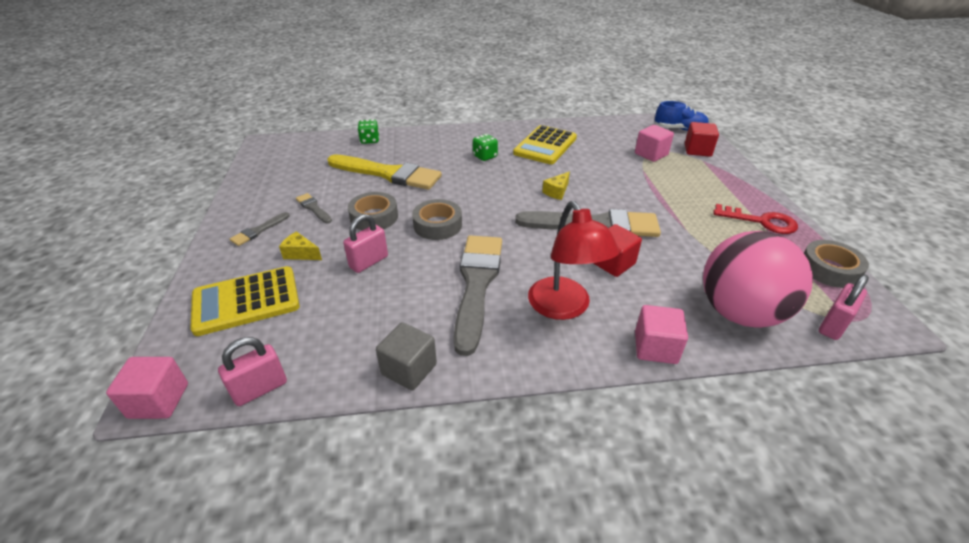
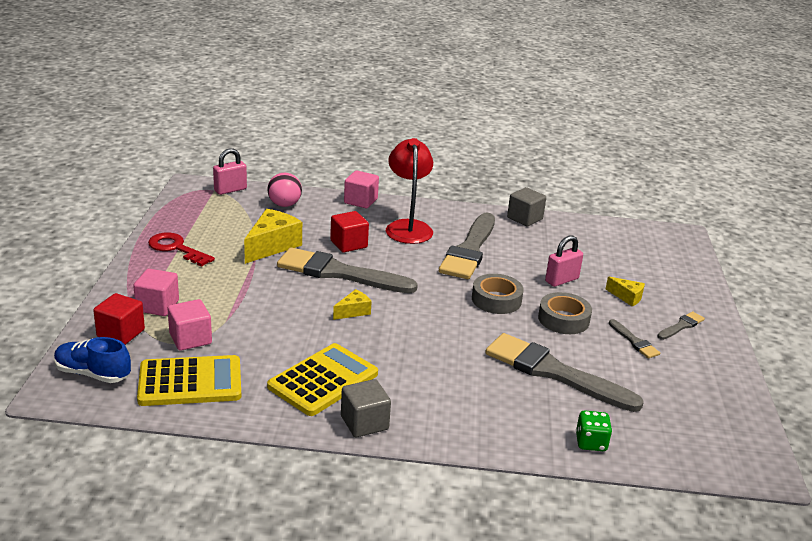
camera: 170 degrees left, 10 degrees down
pink cube [106,357,188,419] -> pink cube moved to [133,269,179,316]
yellow calculator [190,266,300,336] -> yellow calculator moved to [137,355,241,406]
pink padlock [218,337,287,406] -> none
yellow brush [328,154,442,190] -> grey brush [485,333,644,412]
green dice [473,134,498,161] -> none
pink ball [703,231,813,328] -> pink ball [267,173,302,207], size x0.51
grey tape [804,240,869,288] -> none
none -> yellow cheese [244,209,302,264]
none -> grey cube [341,379,391,437]

